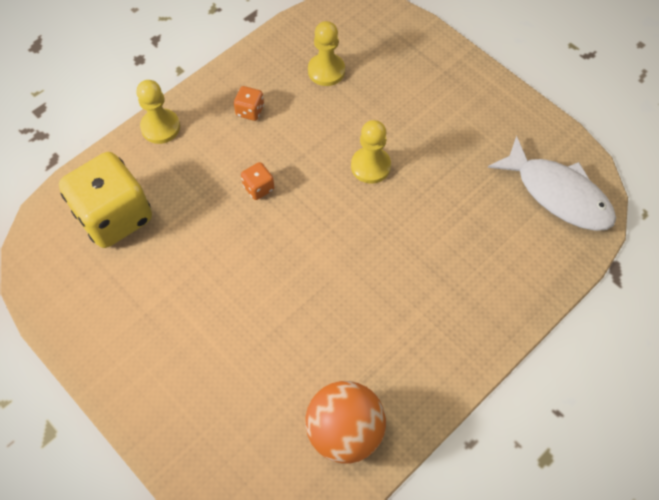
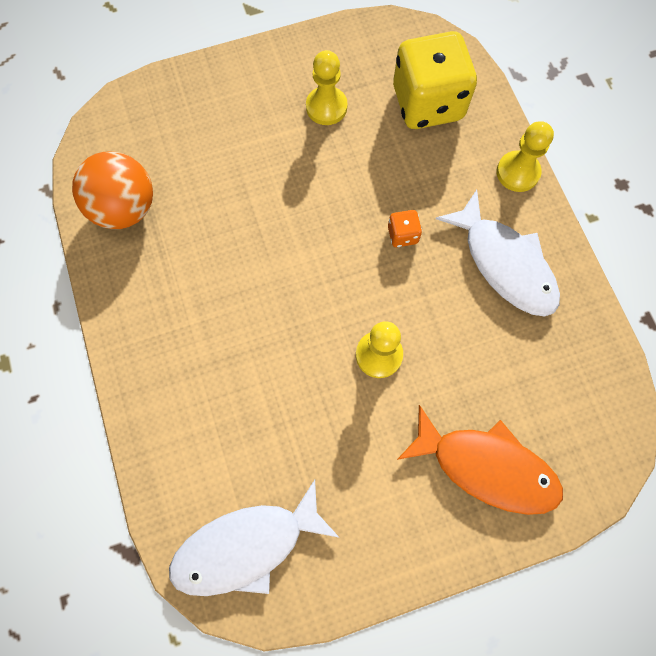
camera: 115 degrees right, 10 degrees up
orange dice [234,86,264,121] -> white fish [436,190,560,316]
yellow pawn [308,21,345,86] -> yellow pawn moved to [306,50,348,125]
none -> orange fish [397,405,563,515]

